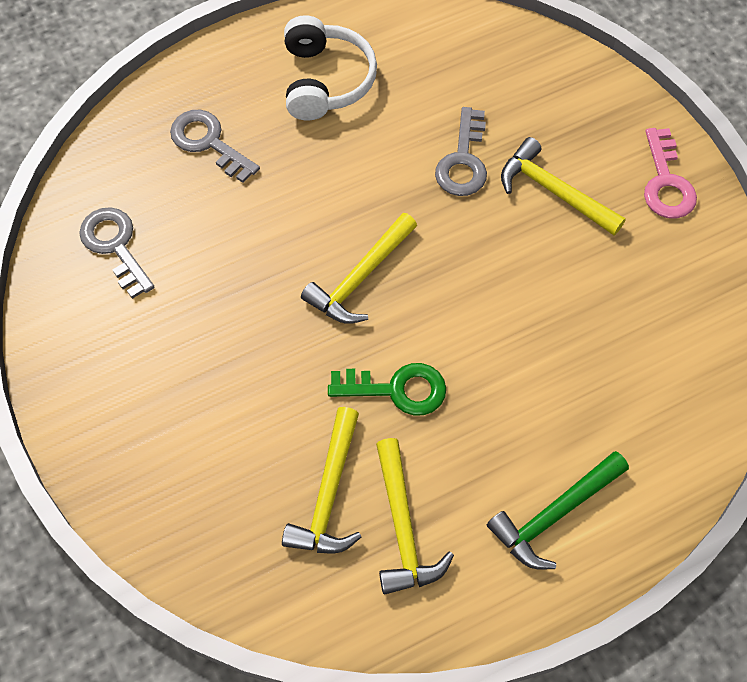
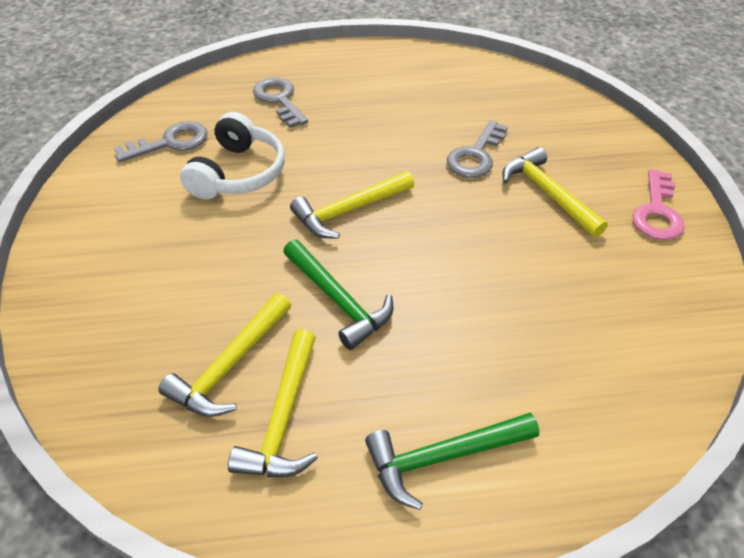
camera: 20 degrees right, 15 degrees down
grey key [79,207,155,299] -> grey key turned 75 degrees clockwise [114,121,208,163]
white headphones [284,15,377,121] -> white headphones moved to [180,112,285,200]
green key [328,363,446,415] -> green hammer [283,239,393,350]

